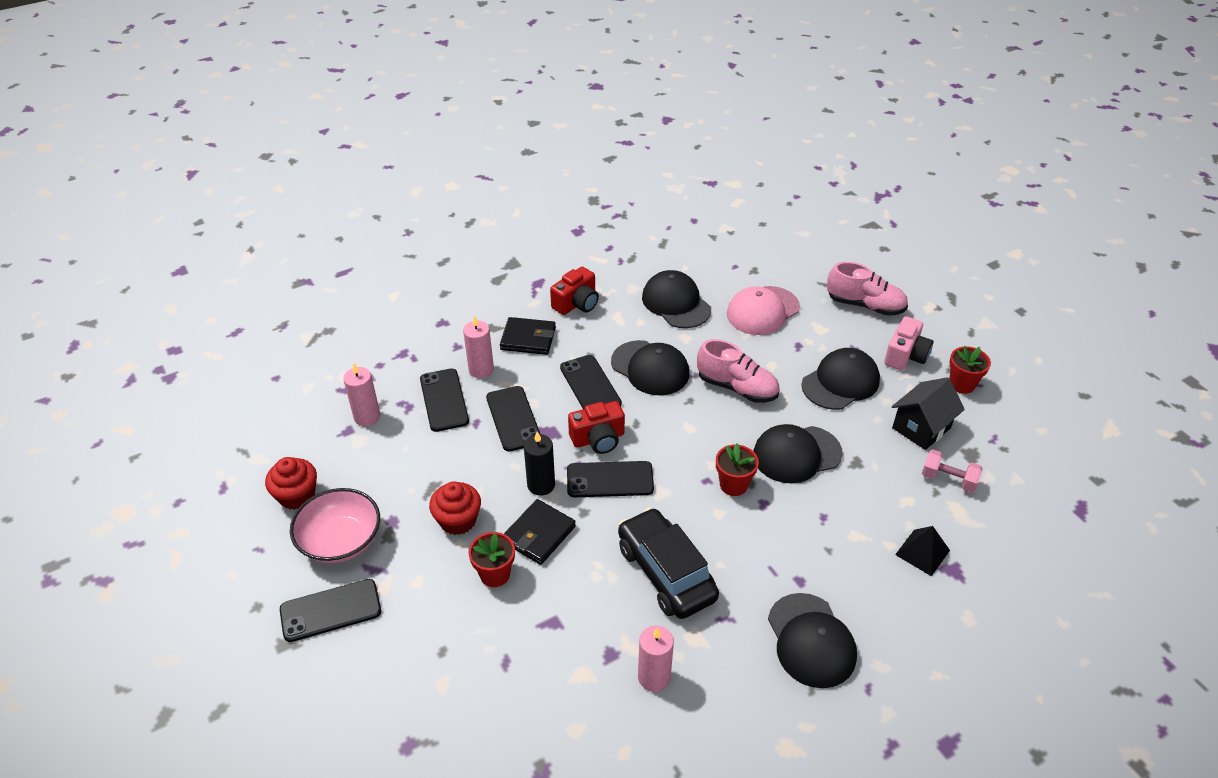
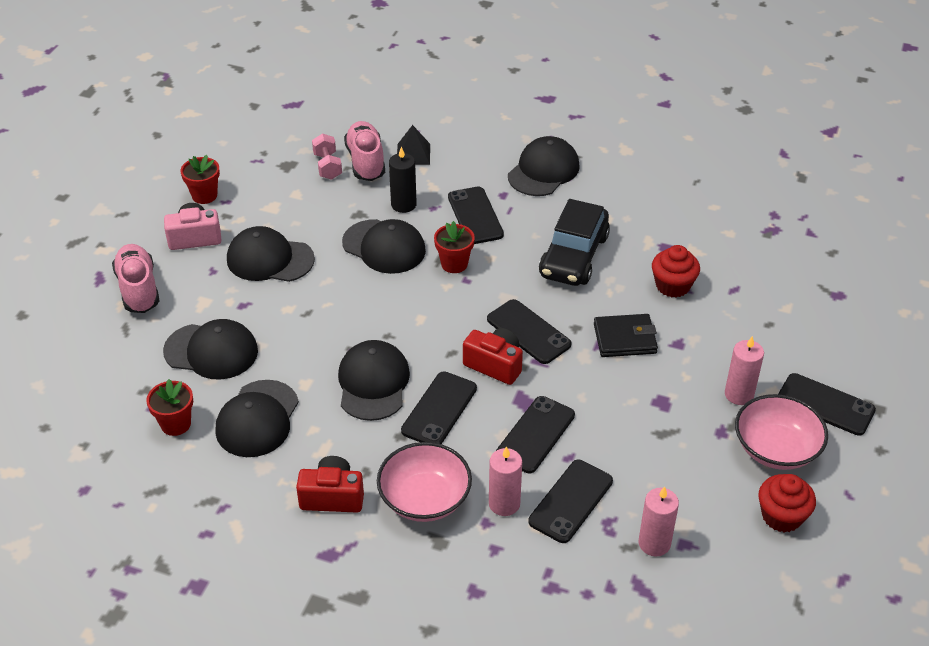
camera: 130 degrees left, 0 degrees up
red cupcake [429,482,481,535] -> red cupcake moved to [652,245,700,298]
red flower pot [468,532,515,587] -> red flower pot moved to [146,379,193,436]
black wallet [500,317,556,355] -> pink bowl [377,442,472,522]
black candle [524,431,555,496] -> black candle moved to [389,147,417,213]
pink candle [638,625,674,692] -> pink candle moved to [725,336,764,405]
pink shoe [697,339,780,403] -> pink shoe moved to [344,121,385,181]
pink cap [727,286,800,335] -> black cap [163,319,258,380]
black house [892,377,965,450] -> none
none -> black phone [448,187,504,244]

